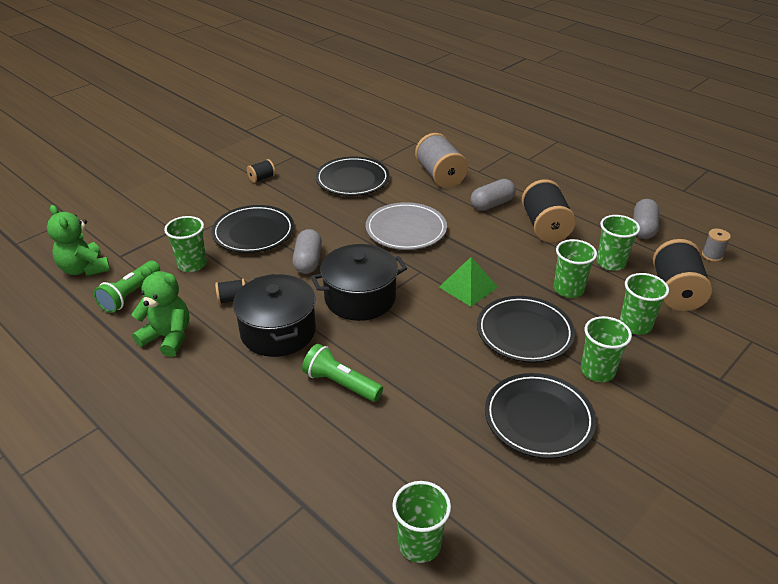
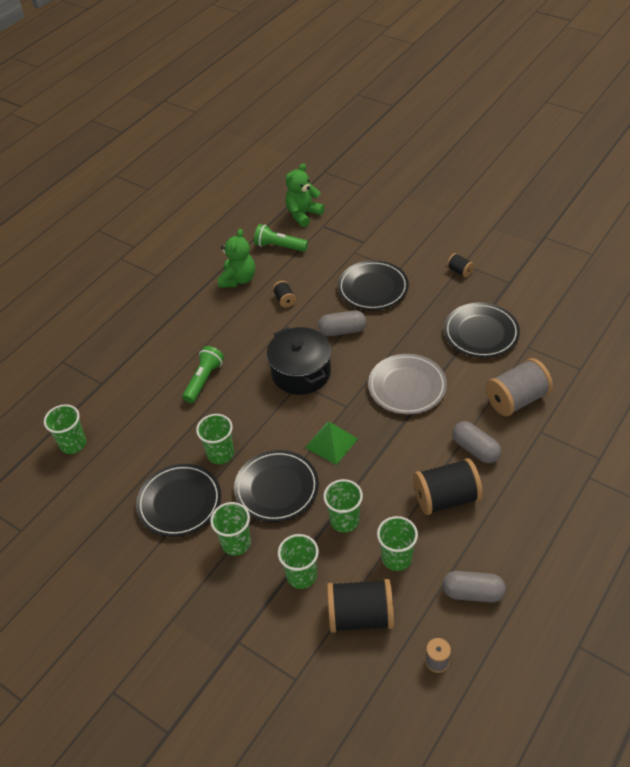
camera: 85 degrees right, 10 degrees up
green cup [164,216,207,272] -> green cup moved to [196,414,234,464]
black pot [233,274,316,357] -> none

